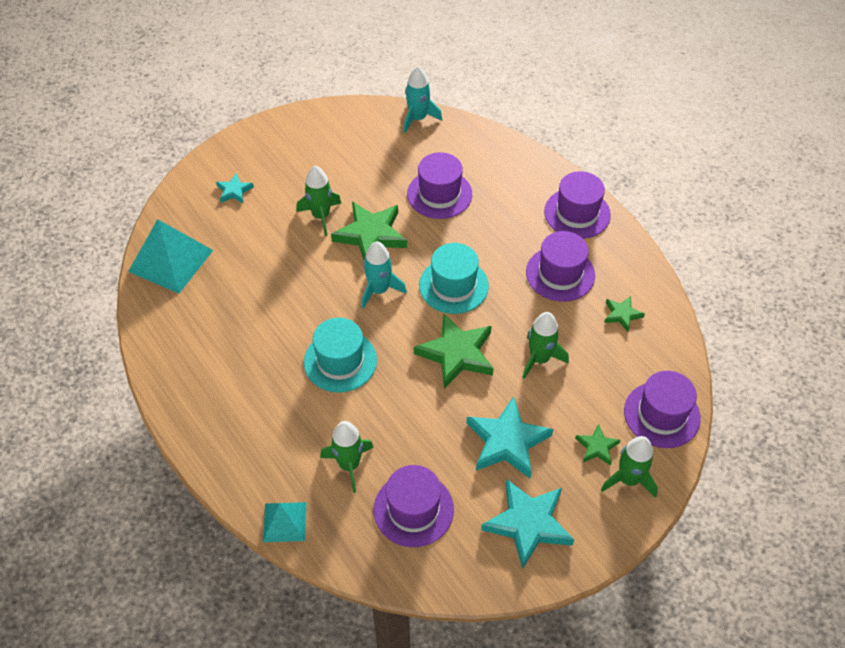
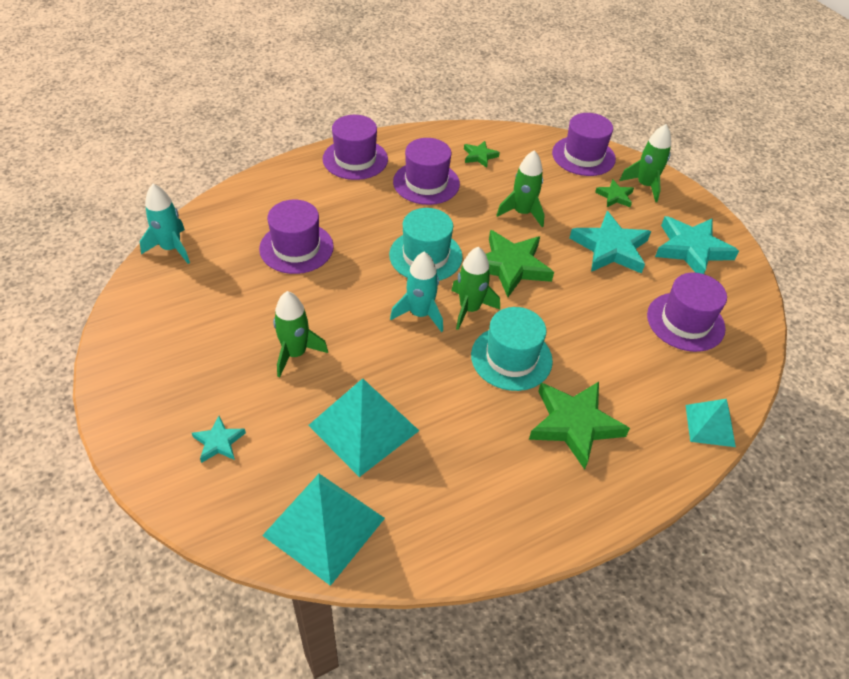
camera: 85 degrees left, 5 degrees down
green rocket [320,421,374,493] -> green rocket moved to [451,247,500,330]
green star [331,202,407,260] -> green star moved to [529,382,630,470]
none -> turquoise pyramid [308,378,419,477]

